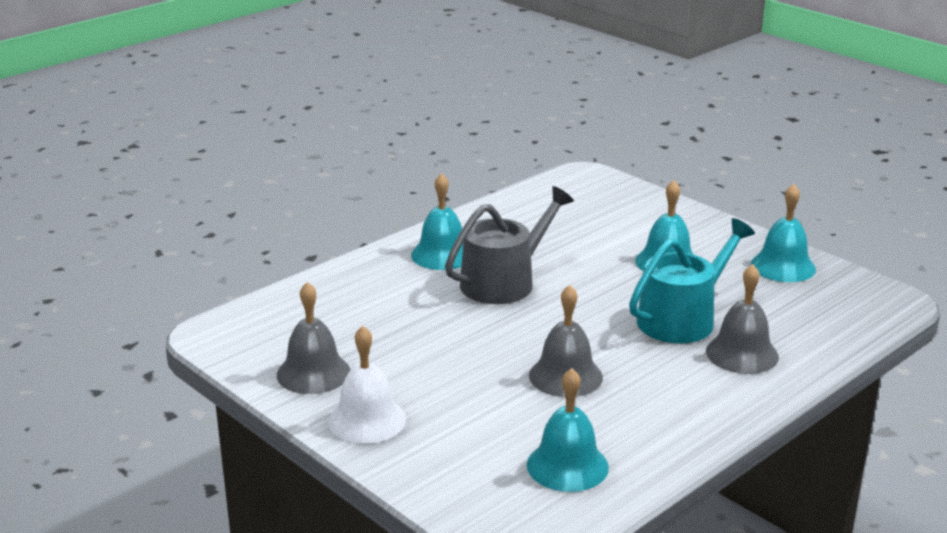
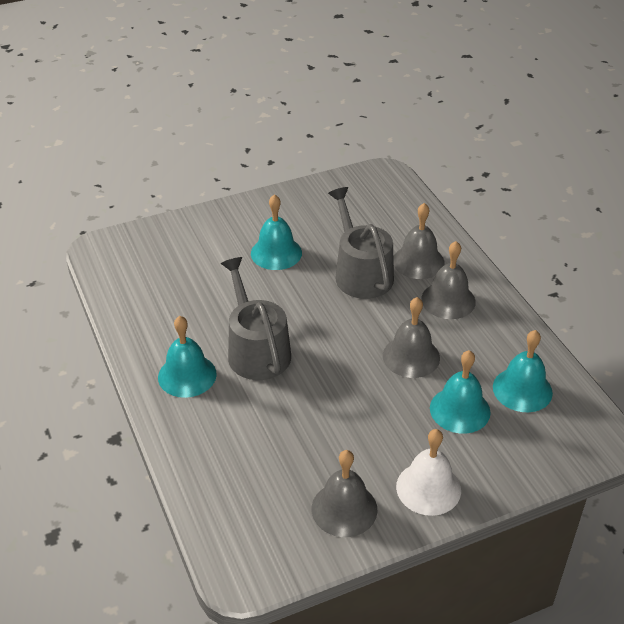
camera: 70 degrees left, 15 degrees up
turquoise watering can [629,218,755,343] -> grey watering can [328,187,394,299]
turquoise bell [751,184,816,282] -> turquoise bell moved to [430,350,490,434]
none -> grey bell [421,241,476,319]

